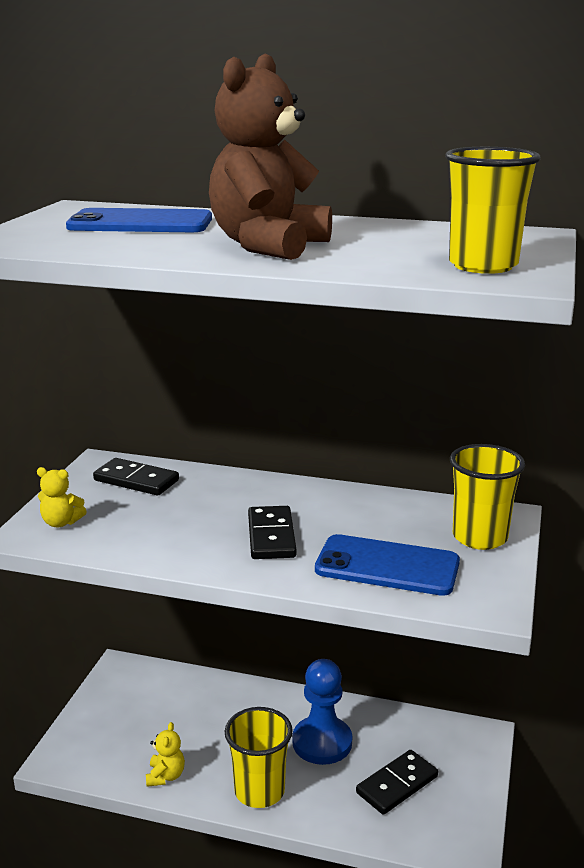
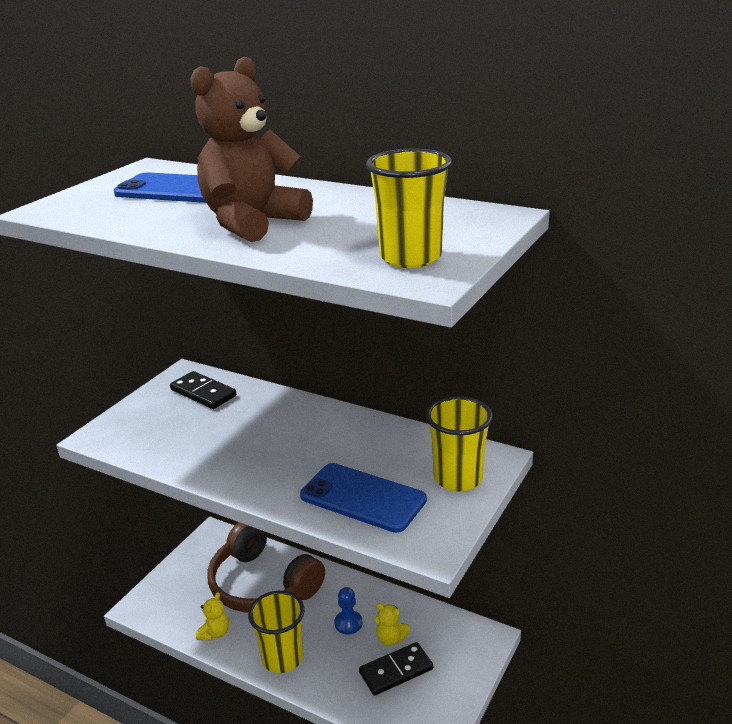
camera: 15 degrees right, 5 degrees up
yellow teddy bear [37,467,87,527] -> yellow teddy bear moved to [375,603,410,646]
black domino [248,506,297,559] -> none
blue pawn [292,659,352,765] -> blue pawn [334,587,363,635], size x0.55
none -> brown headphones [207,522,325,613]

